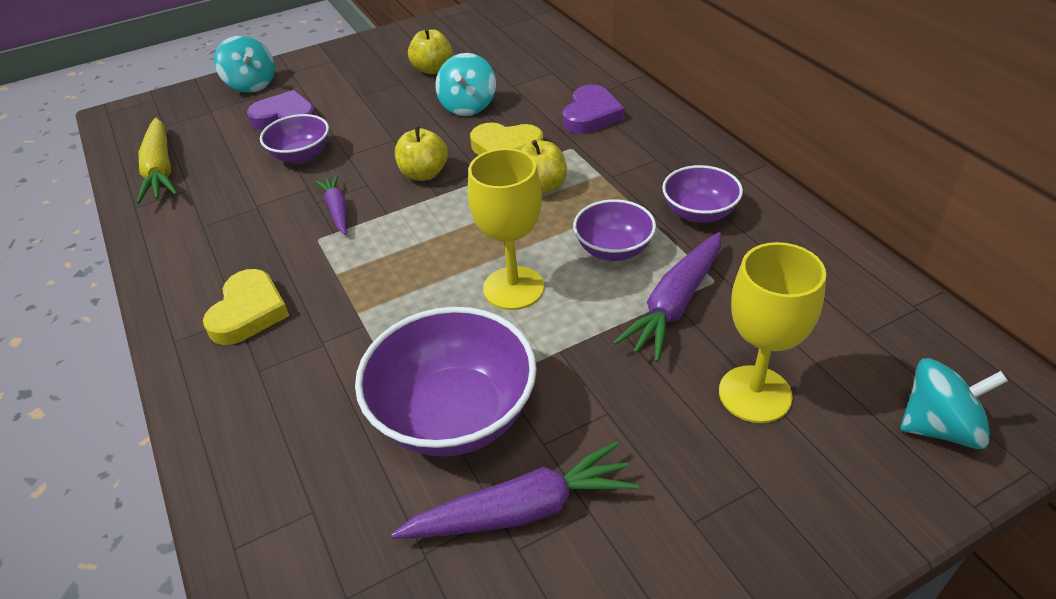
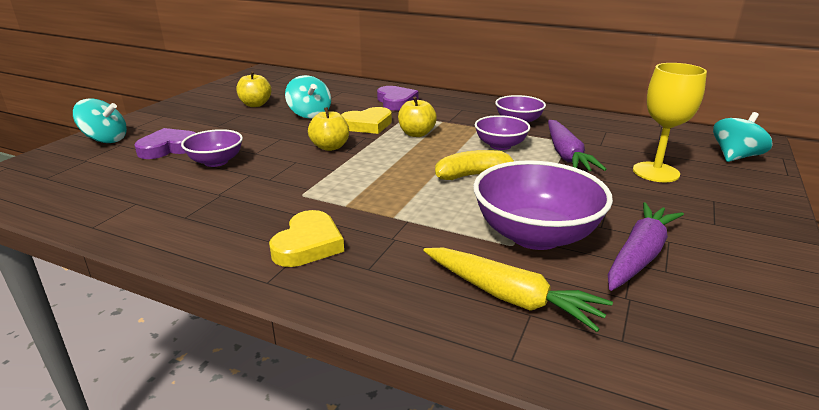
camera: 40 degrees left, 15 degrees down
yellow carrot [137,118,178,204] -> yellow carrot moved to [423,248,613,332]
yellow heart [203,269,289,345] -> yellow heart turned 45 degrees clockwise [269,210,344,267]
purple carrot [315,175,347,235] -> none
yellow goblet [468,148,544,310] -> yellow banana [435,150,514,180]

